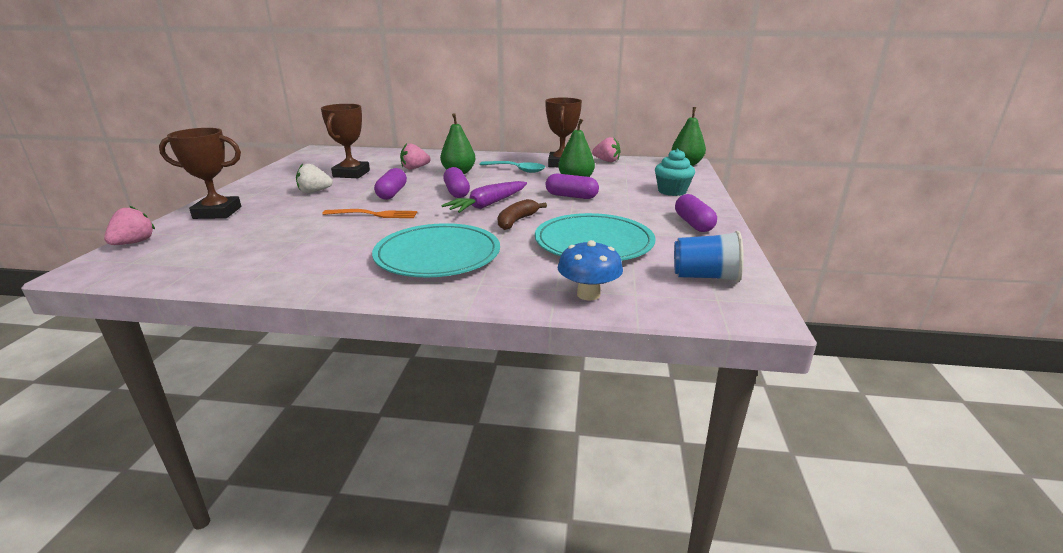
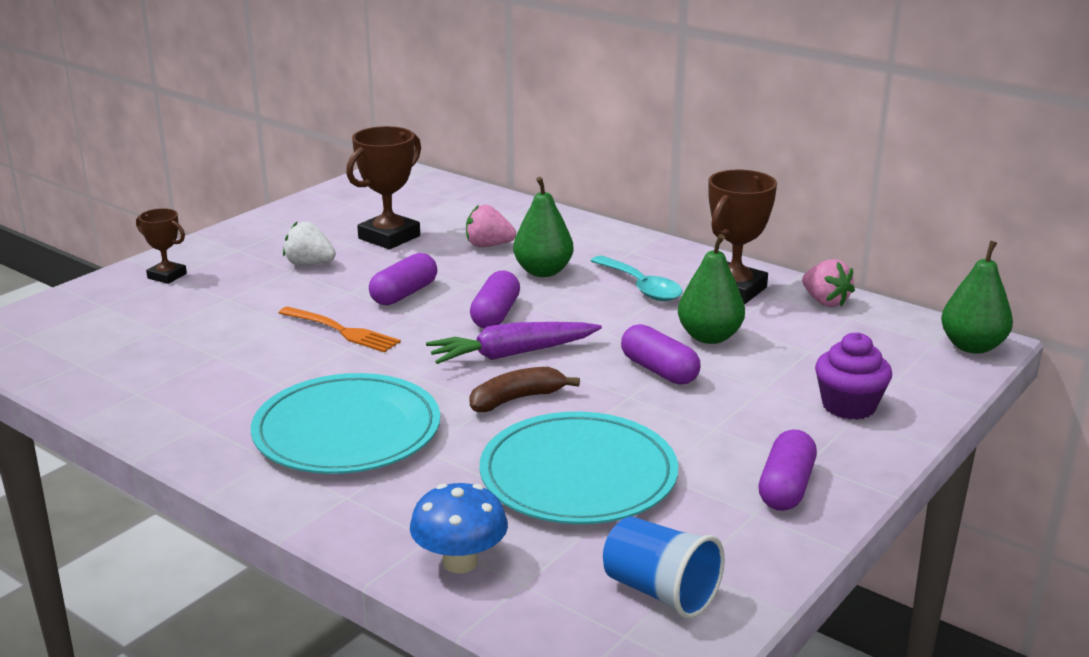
camera: 30 degrees right, 0 degrees up
pink strawberry [104,206,155,245] -> none
brown trophy [159,128,241,219] -> brown trophy [136,208,187,284], size x0.58
turquoise cupcake [655,149,695,196] -> purple cupcake [815,332,892,420]

